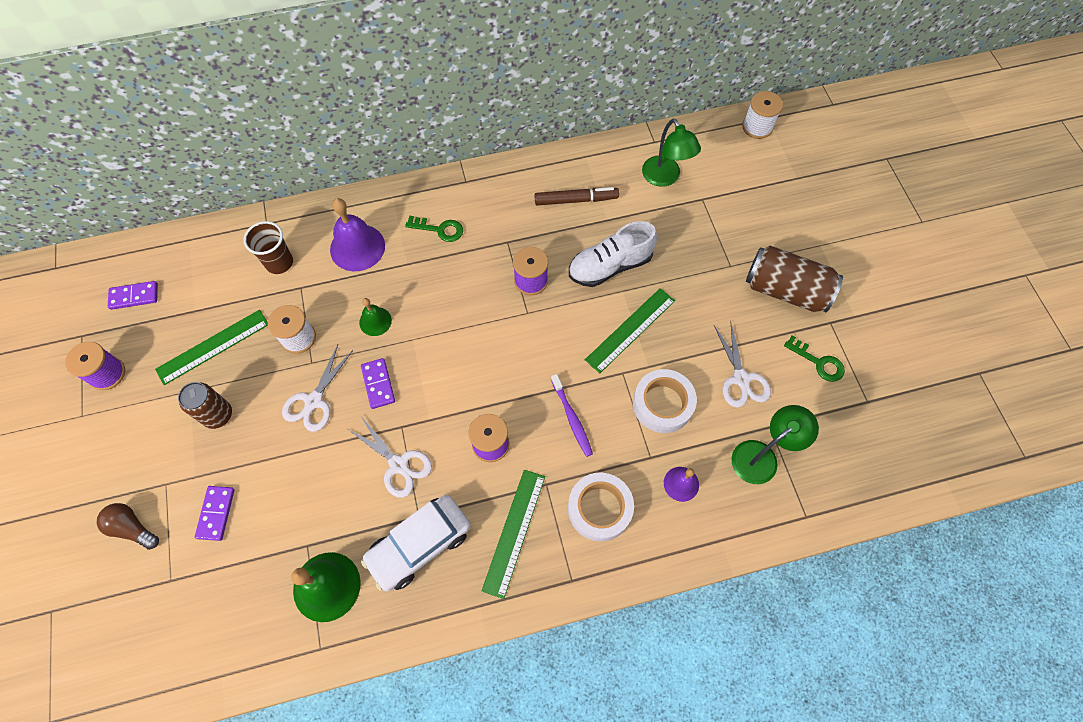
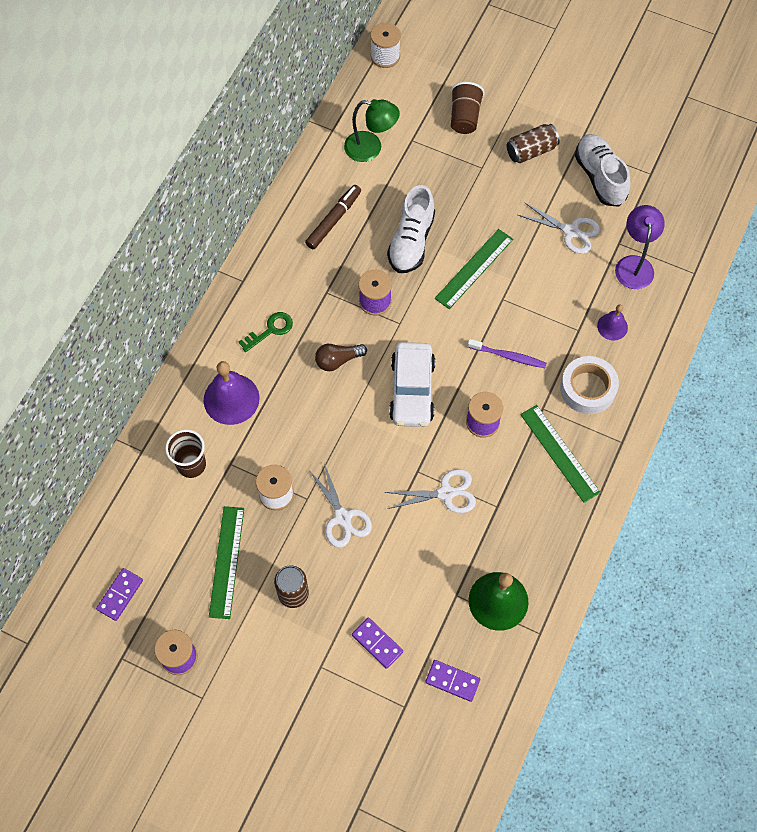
camera: 50 degrees left, 0 degrees up
brown light bulb [97,503,159,550] -> brown light bulb moved to [315,344,367,371]
green bell [359,298,392,336] -> none
purple domino [361,358,395,409] -> purple domino moved to [425,660,480,702]
white car [361,495,471,591] -> white car moved to [389,342,435,427]
green ruler [585,288,675,373] -> green ruler turned 45 degrees clockwise [435,229,513,309]
white tape [633,369,697,433] -> none
green lamp [731,405,819,484] -> purple lamp [615,205,665,289]
brown can [746,246,843,312] -> brown can [507,124,560,163], size x0.65
green key [784,335,845,382] -> white shoe [575,134,631,207]
none -> brown cup [451,82,485,134]

